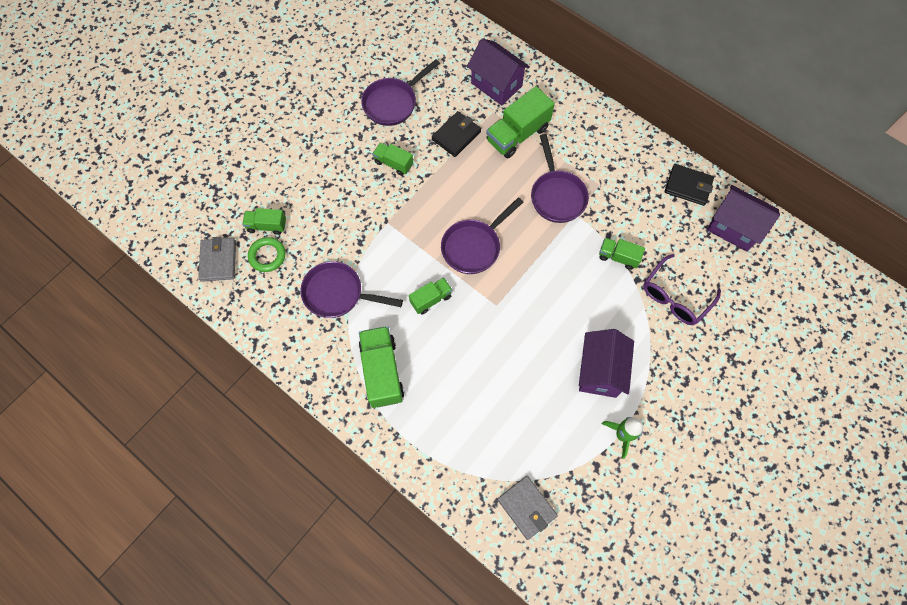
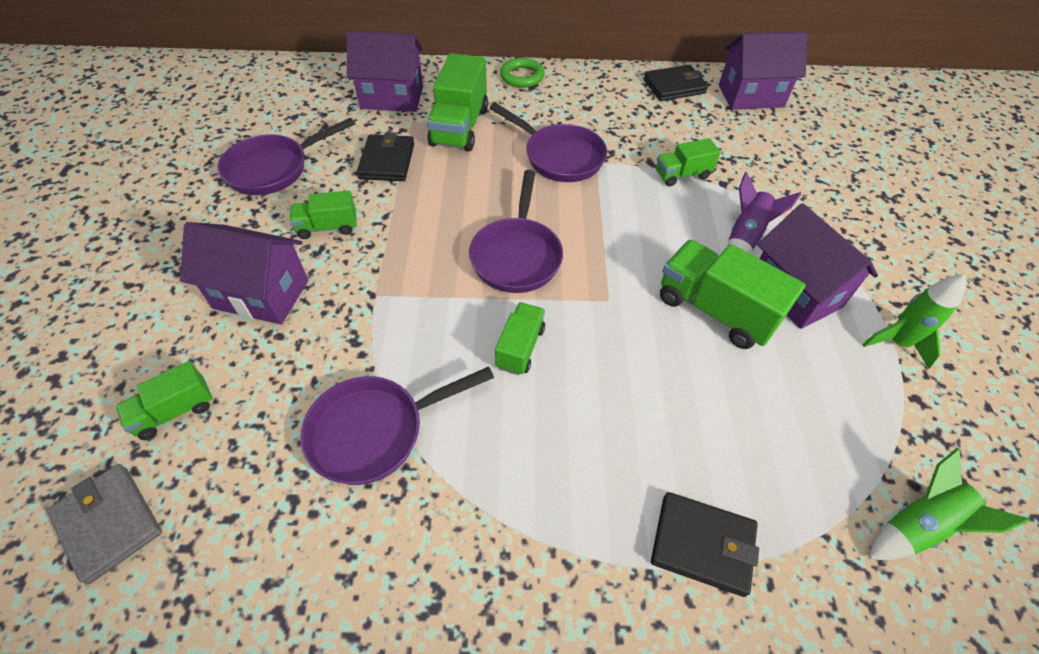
camera: 40 degrees left, 15 degrees down
green ring [248,237,286,272] -> green ring moved to [500,58,545,88]
green truck [359,326,404,408] -> green truck moved to [660,240,806,349]
purple pan [361,59,440,126] -> purple pan turned 45 degrees clockwise [217,117,355,195]
grey wallet [497,476,558,540] -> green rocket [868,448,1030,560]
purple glasses [643,254,721,325] -> none
none -> purple house [180,222,308,324]
none -> black wallet [651,492,759,597]
none -> purple rocket [727,172,801,254]

